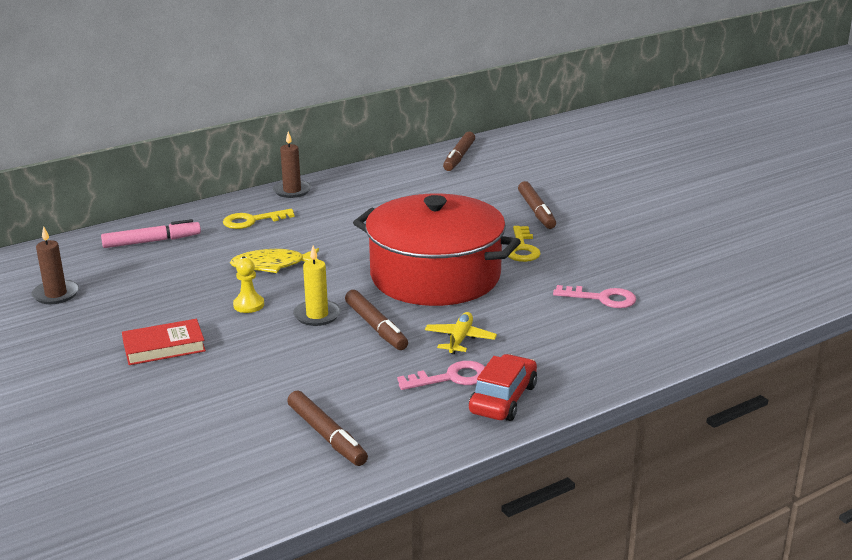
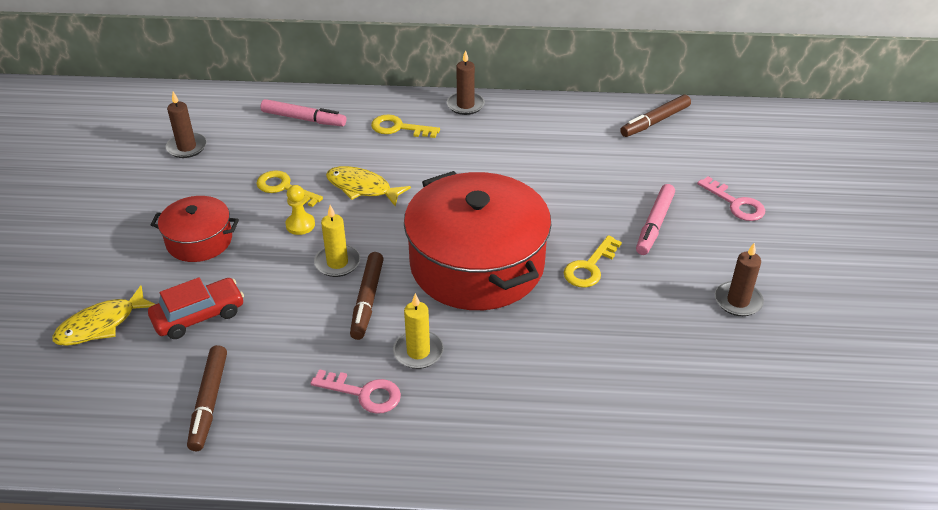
camera: 35 degrees right, 15 degrees up
red book [122,319,206,365] -> red pot [150,196,239,262]
yellow plane [425,312,497,354] -> yellow candle [393,293,444,369]
red car [469,354,537,421] -> red car moved to [148,277,244,339]
brown marker [518,181,556,229] -> pink marker [636,184,675,255]
pink key [553,285,636,308] -> pink key moved to [697,176,765,221]
none -> yellow fish [52,285,155,346]
none -> yellow key [256,170,323,207]
none -> brown candle [715,243,764,316]

